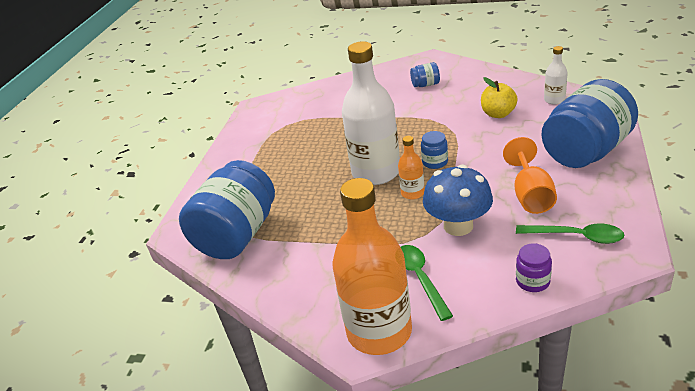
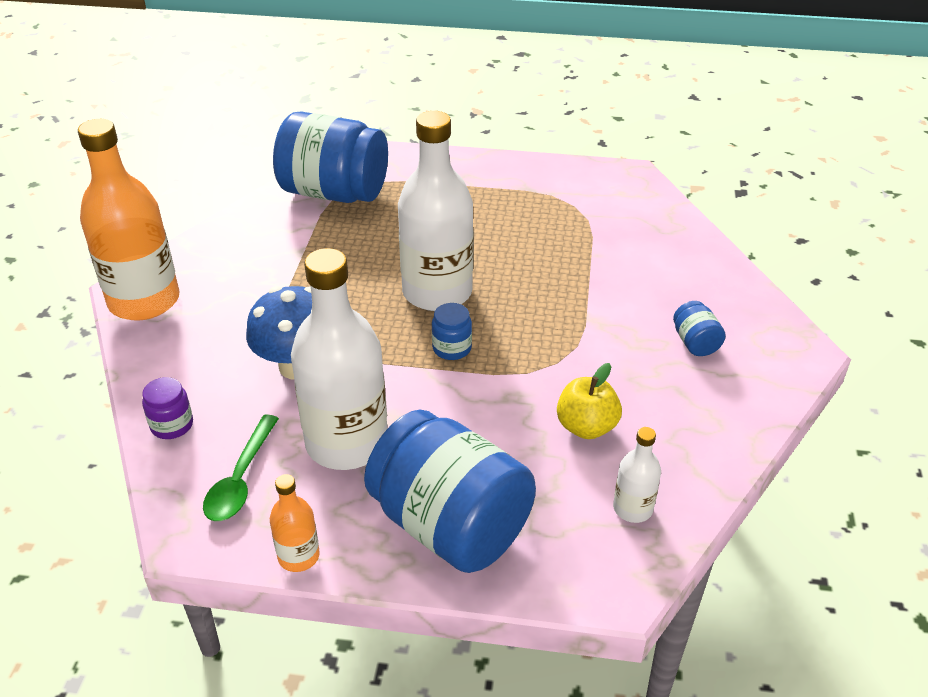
camera: 80 degrees right, 5 degrees up
orange bottle [398,136,425,200] -> orange bottle moved to [270,474,320,572]
green spoon [401,245,453,321] -> none
orange goblet [503,137,557,214] -> white bottle [291,248,387,470]

